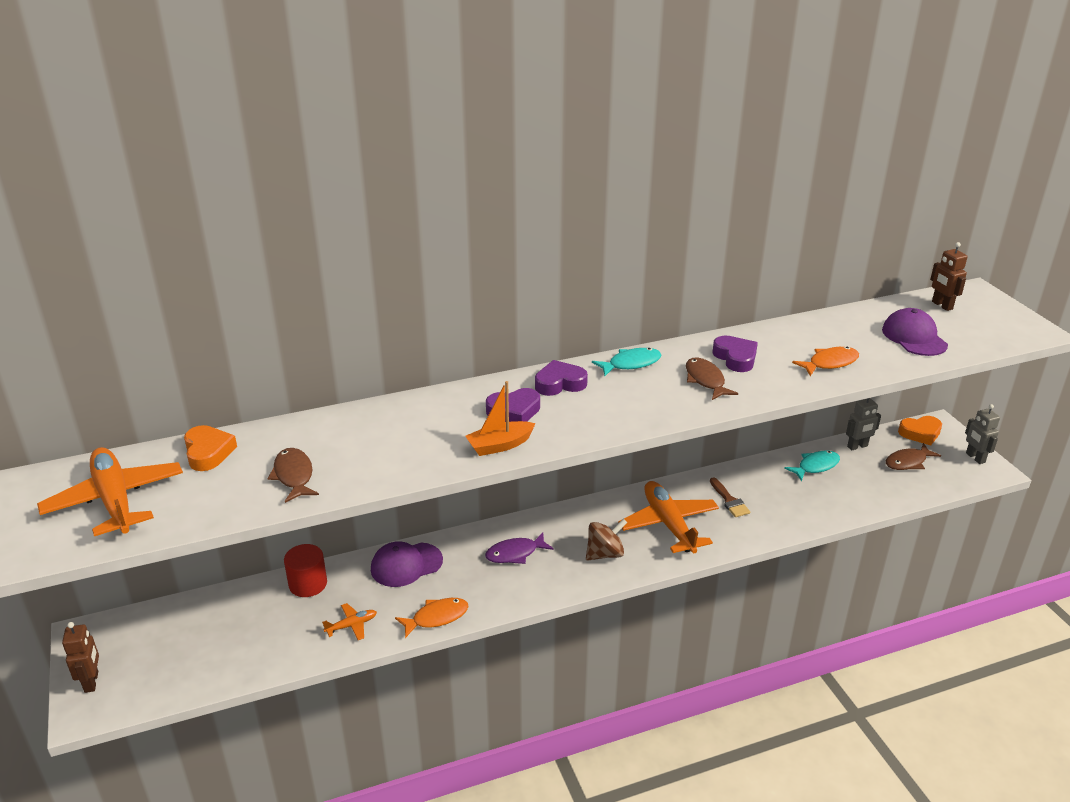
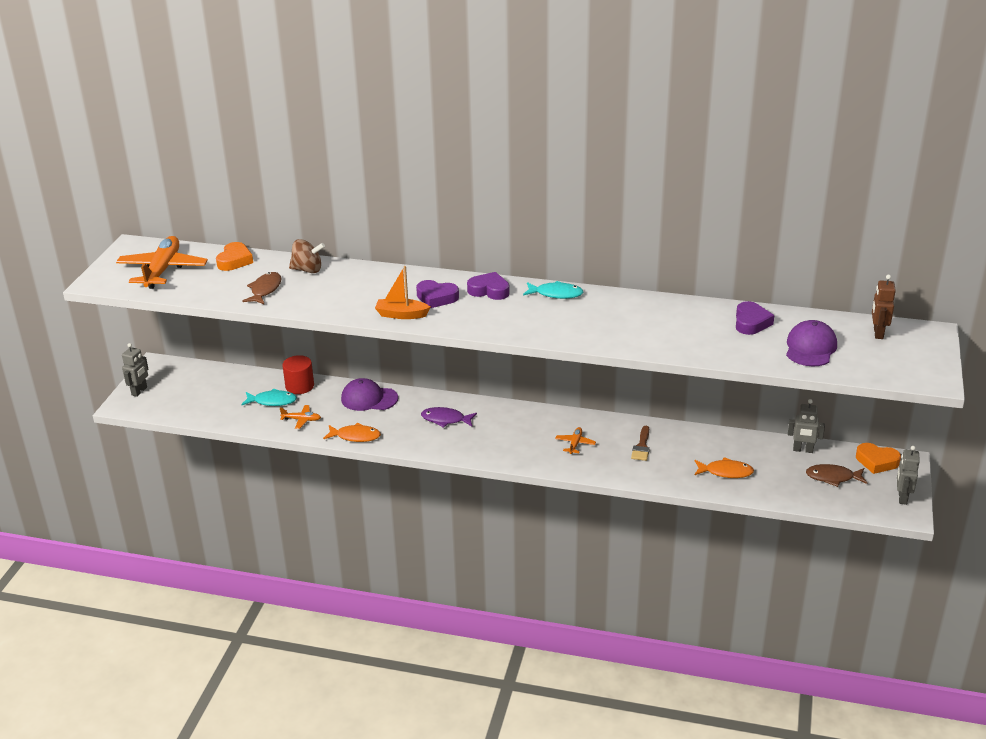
camera: 35 degrees right, 0 degrees up
brown robot [62,622,99,693] -> grey robot [122,343,149,397]
brown spinning top [586,519,627,560] -> brown spinning top moved to [289,239,325,273]
orange plane [618,481,719,553] -> orange plane [555,427,596,454], size x0.45
brown fish [686,358,738,400] -> none
purple heart [712,336,758,372] -> purple heart moved to [736,301,774,335]
turquoise fish [784,451,840,481] -> turquoise fish moved to [241,388,297,406]
orange fish [792,347,859,376] -> orange fish moved to [695,457,754,478]

